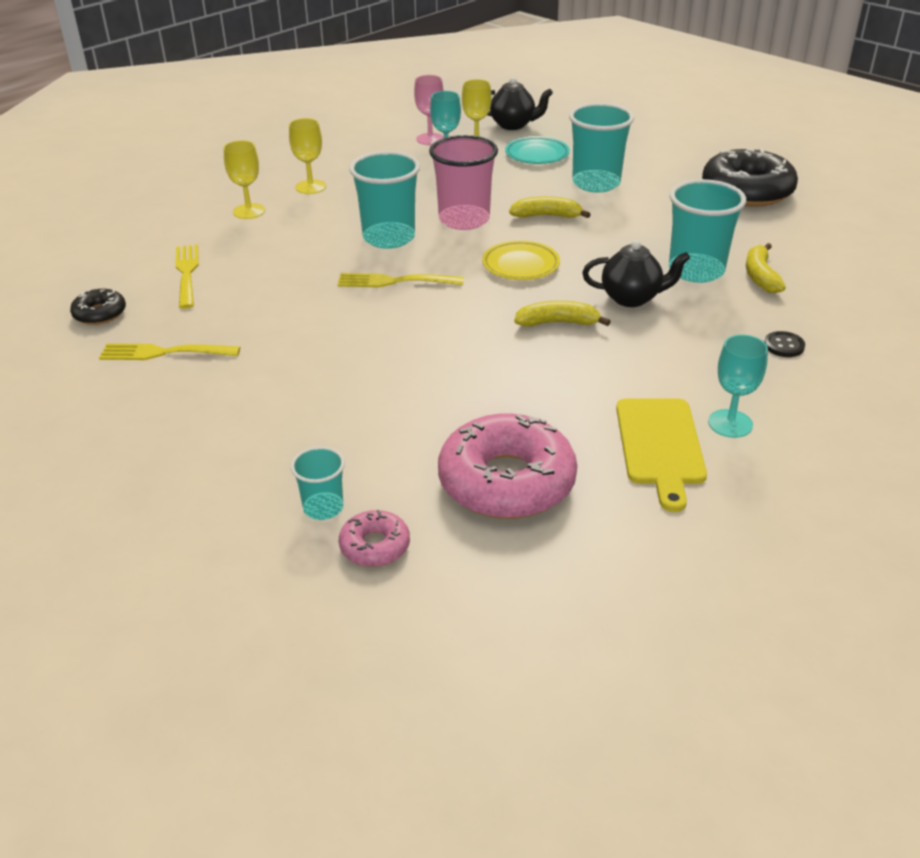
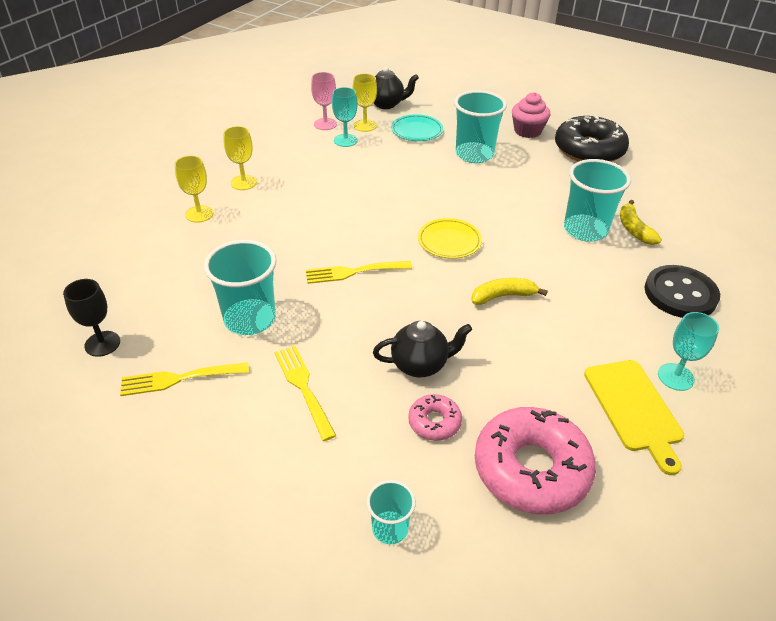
camera: 15 degrees left, 5 degrees up
black donut [70,289,126,325] -> black goblet [63,279,120,357]
yellow fork [175,245,199,309] -> yellow fork moved to [274,346,336,441]
pink donut [339,510,410,567] -> pink donut moved to [408,394,462,441]
turquoise cup [349,151,420,249] -> turquoise cup moved to [204,240,276,335]
pink cup [429,135,498,230] -> none
yellow banana [509,196,591,218] -> none
black teapot [582,240,690,307] -> black teapot moved to [373,321,472,377]
black button [764,331,805,357] -> black button [644,265,720,318], size x2.27
none -> pink cupcake [512,92,550,138]

